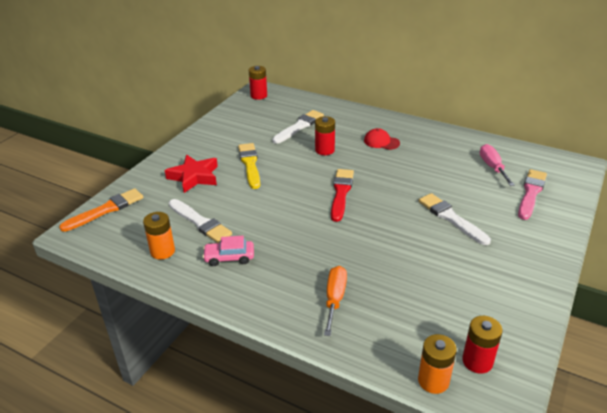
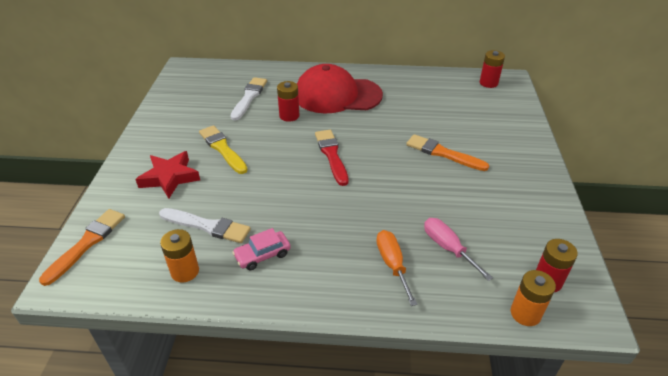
camera: 25 degrees left, 5 degrees up
red battery [249,66,267,100] -> red battery moved to [480,50,505,88]
red cap [364,128,400,150] -> red cap [297,64,383,113], size x2.44
white brush [419,193,491,245] -> orange brush [406,134,489,171]
pink screwdriver [480,144,515,186] -> pink screwdriver moved to [424,218,493,281]
pink brush [518,169,547,220] -> none

